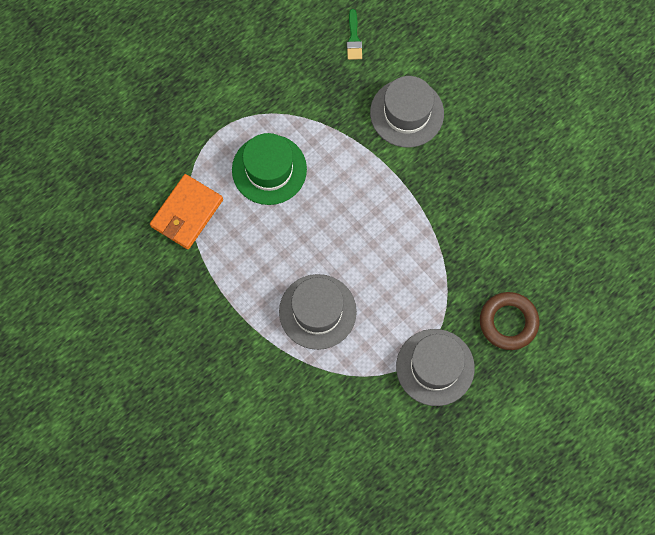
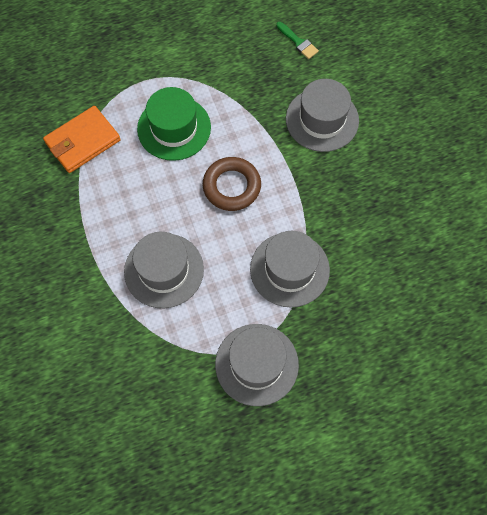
camera: 20 degrees right, 5 degrees down
green brush [347,9,362,60] -> green brush turned 60 degrees counterclockwise [276,22,319,59]
brown ring [480,292,539,350] -> brown ring moved to [203,157,261,211]
none -> grey hat [250,231,330,308]

